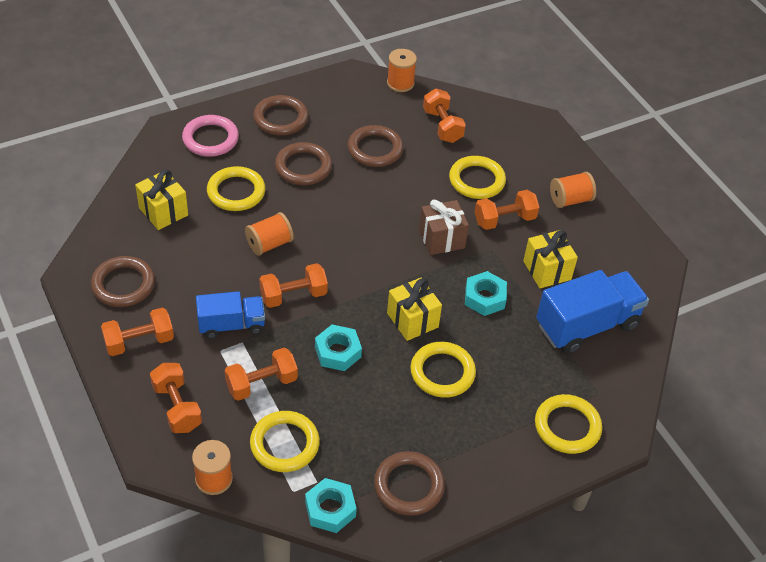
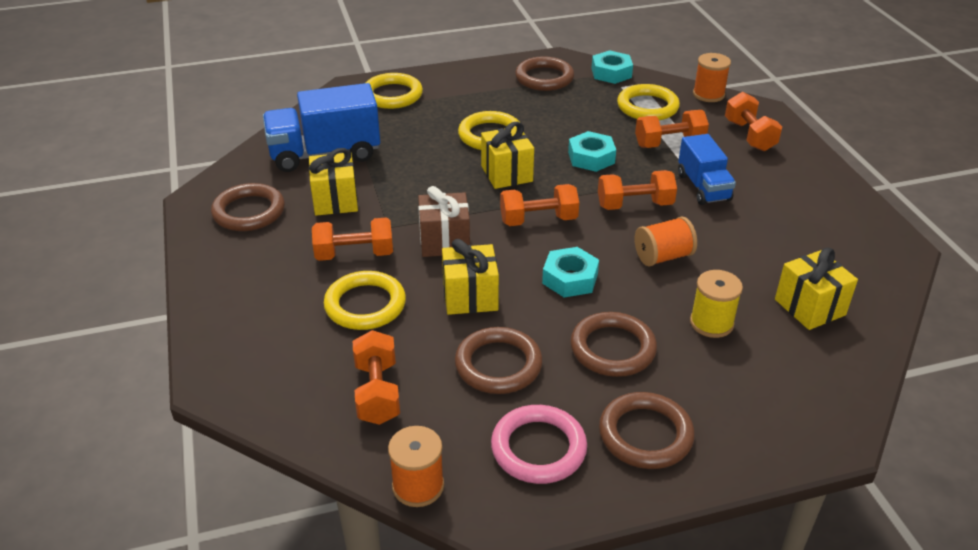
camera: 165 degrees left, 10 degrees down
brown ring [91,256,155,307] -> brown ring moved to [211,183,285,231]
orange dumbbell [101,308,174,356] -> orange dumbbell moved to [500,184,579,226]
pink ring [182,115,239,157] -> pink ring moved to [491,405,587,484]
blue truck [196,291,265,339] -> blue truck turned 105 degrees counterclockwise [678,134,736,205]
yellow ring [207,166,265,211] -> yellow spool [690,270,743,338]
turquoise nut [465,271,507,316] -> turquoise nut moved to [542,247,599,297]
orange spool [550,172,596,208] -> none
none -> yellow gift [442,239,499,315]

